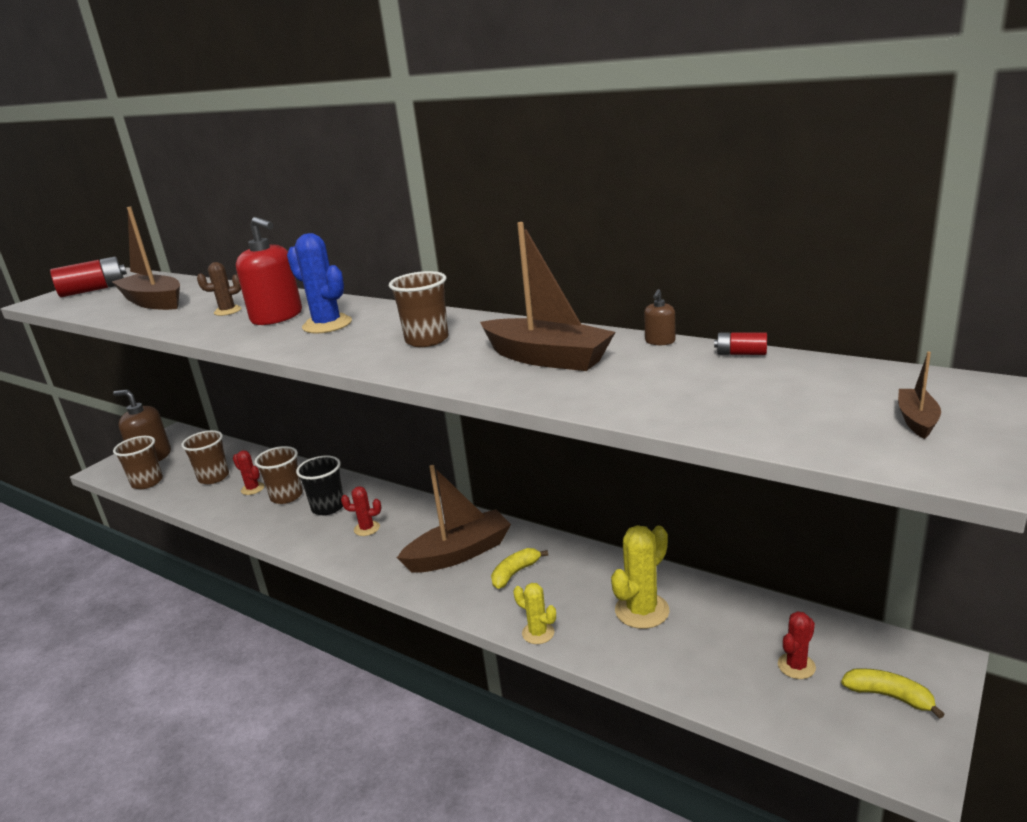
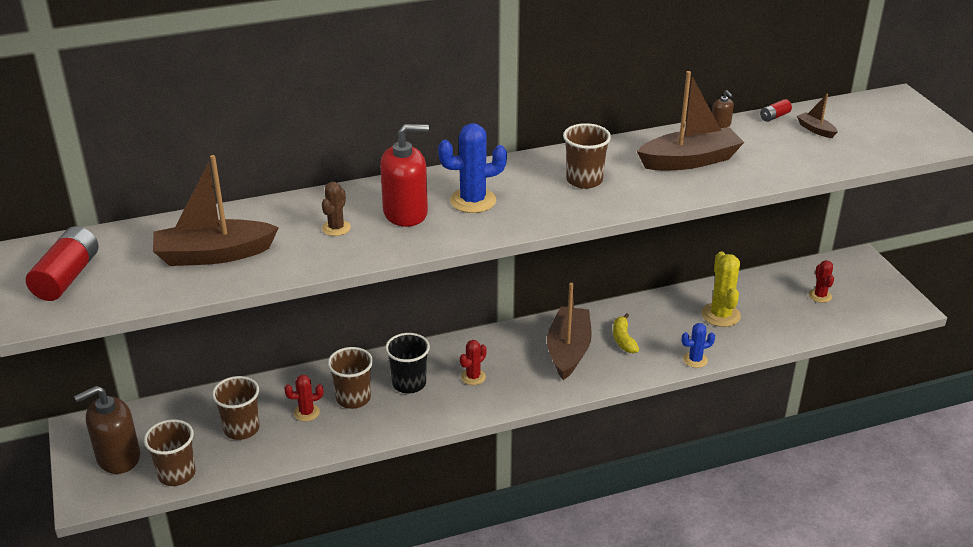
camera: 55 degrees left, 10 degrees up
yellow cactus [513,583,556,644] -> blue cactus [682,323,715,368]
yellow banana [841,668,945,719] -> none
brown boat [898,351,941,439] -> brown boat moved to [797,94,838,138]

